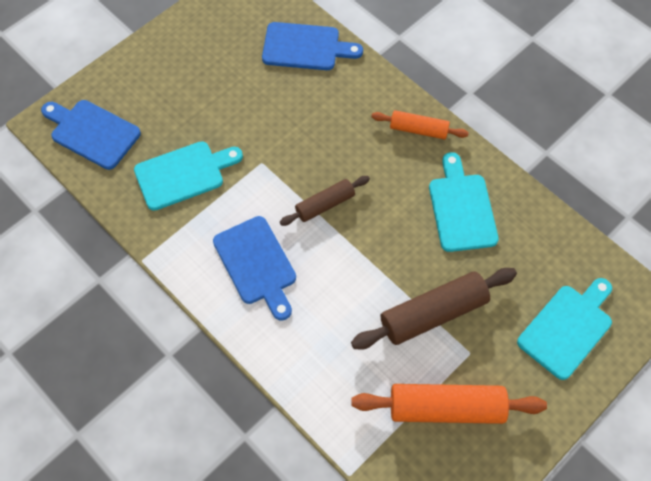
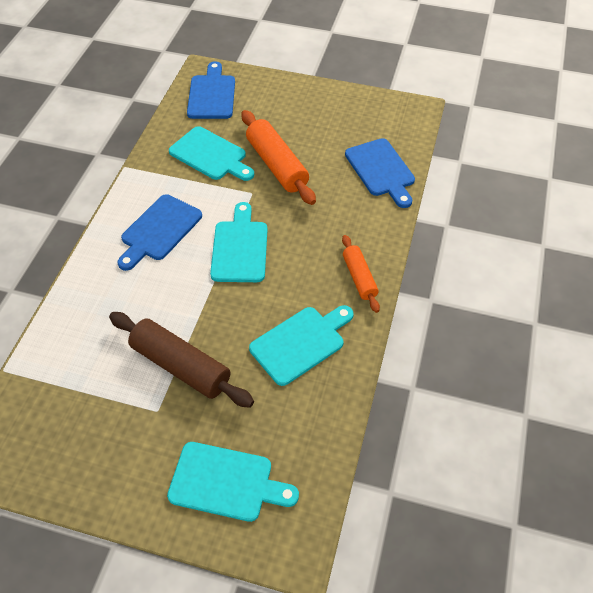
camera: 60 degrees right, 10 degrees down
brown rolling pin [280,176,370,226] -> turquoise cutting board [210,202,268,282]
orange rolling pin [351,384,547,424] -> orange rolling pin moved to [241,110,316,205]

